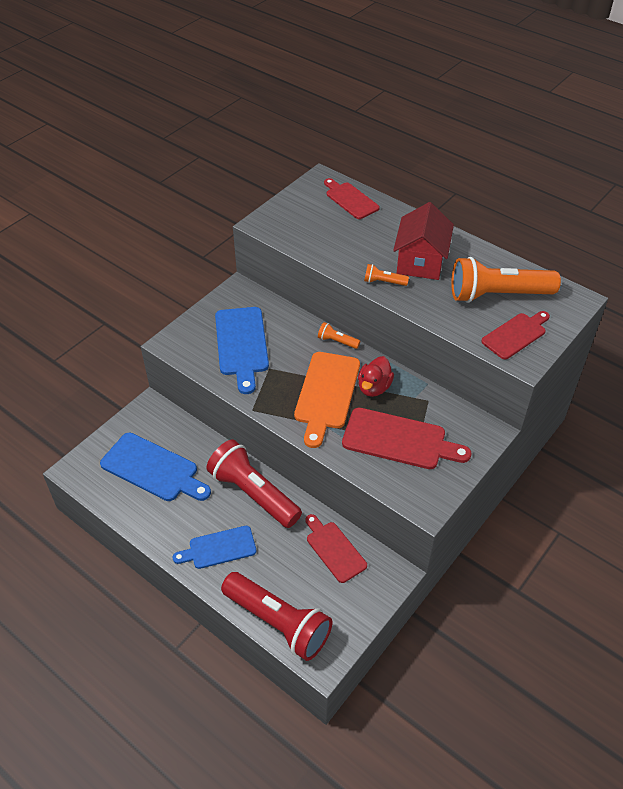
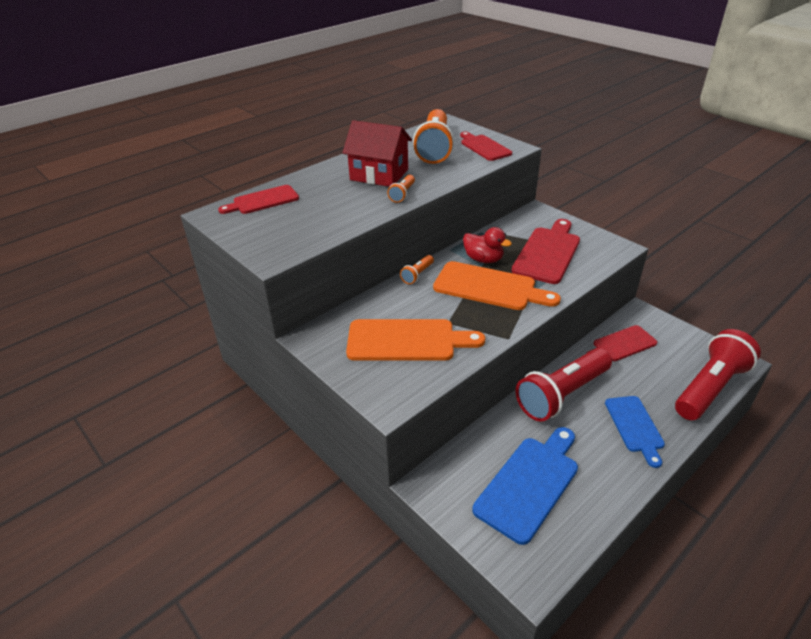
camera: 80 degrees left, 10 degrees down
blue cutting board [215,307,269,394] -> orange cutting board [346,319,485,361]

